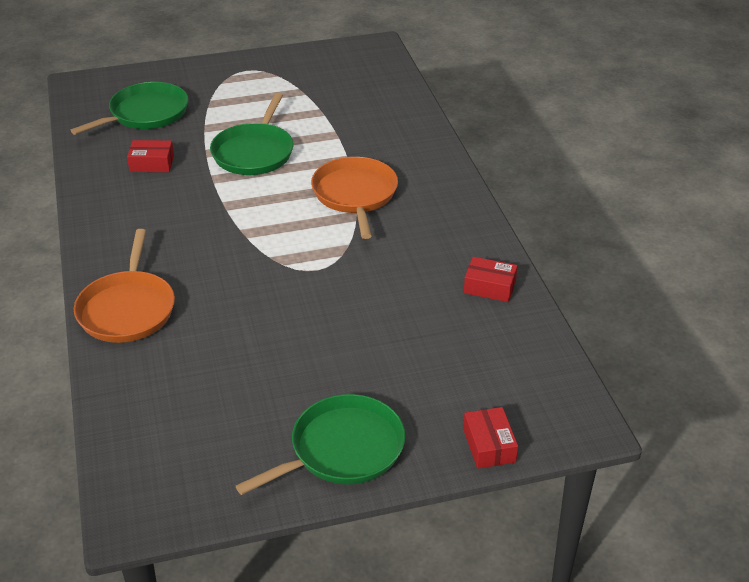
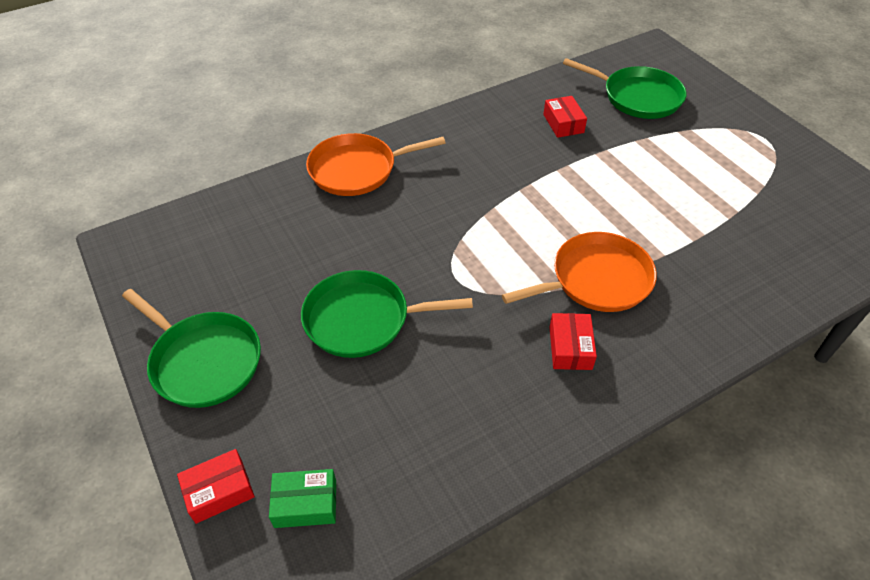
camera: 75 degrees right, 10 degrees up
green pan [210,93,294,175] -> green pan moved to [301,270,473,358]
red box [464,257,517,302] -> red box moved to [549,313,597,370]
none -> green box [269,469,336,528]

